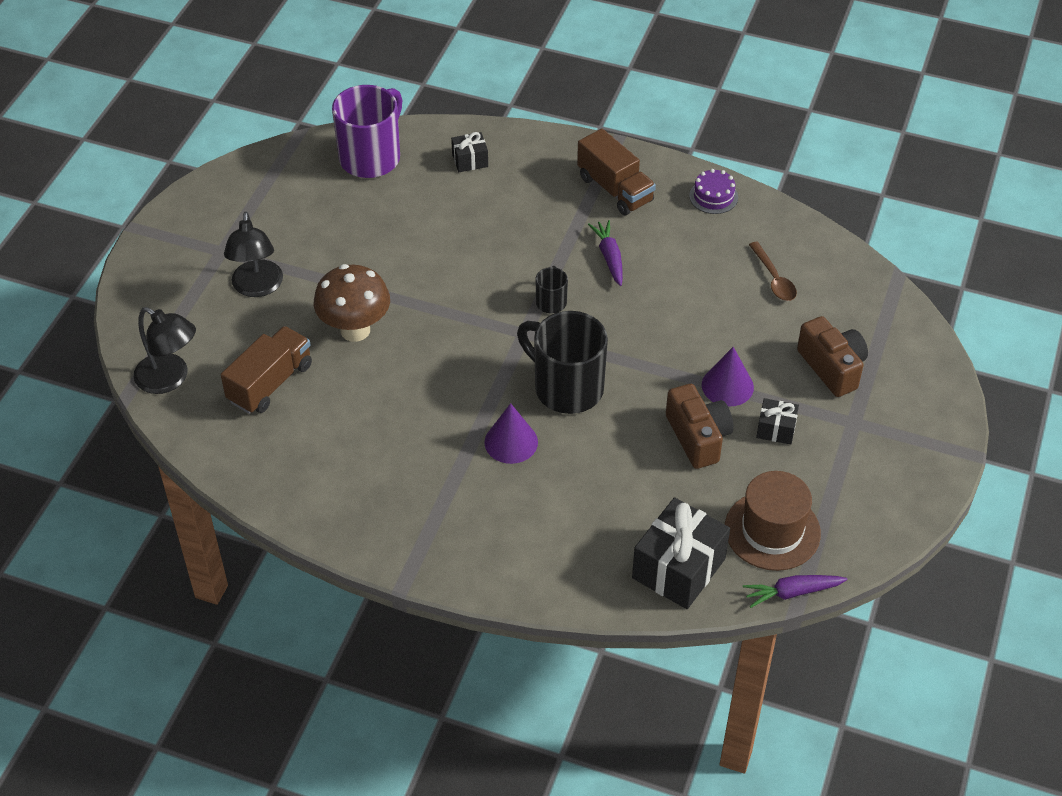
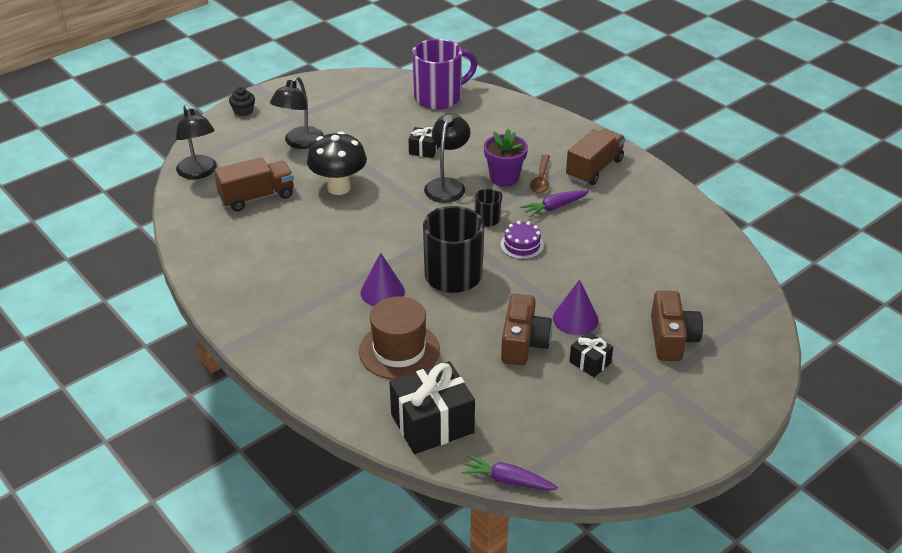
camera: 30 degrees right, 10 degrees down
brown mushroom [314,264,390,342] -> black mushroom [307,131,367,195]
black gift [451,132,488,172] -> black gift moved to [409,127,438,158]
brown truck [577,129,656,215] -> brown truck turned 135 degrees counterclockwise [566,129,625,185]
purple carrot [588,220,623,286] -> purple carrot turned 135 degrees counterclockwise [521,190,589,218]
purple cake [689,169,738,214] -> purple cake moved to [500,221,544,259]
brown hat [725,471,821,571] -> brown hat moved to [359,296,440,380]
brown spoon [749,242,797,301] -> brown spoon moved to [530,154,550,193]
none -> black cupcake [229,87,255,116]
none -> black lamp [424,114,471,203]
none -> purple flower pot [484,129,528,187]

